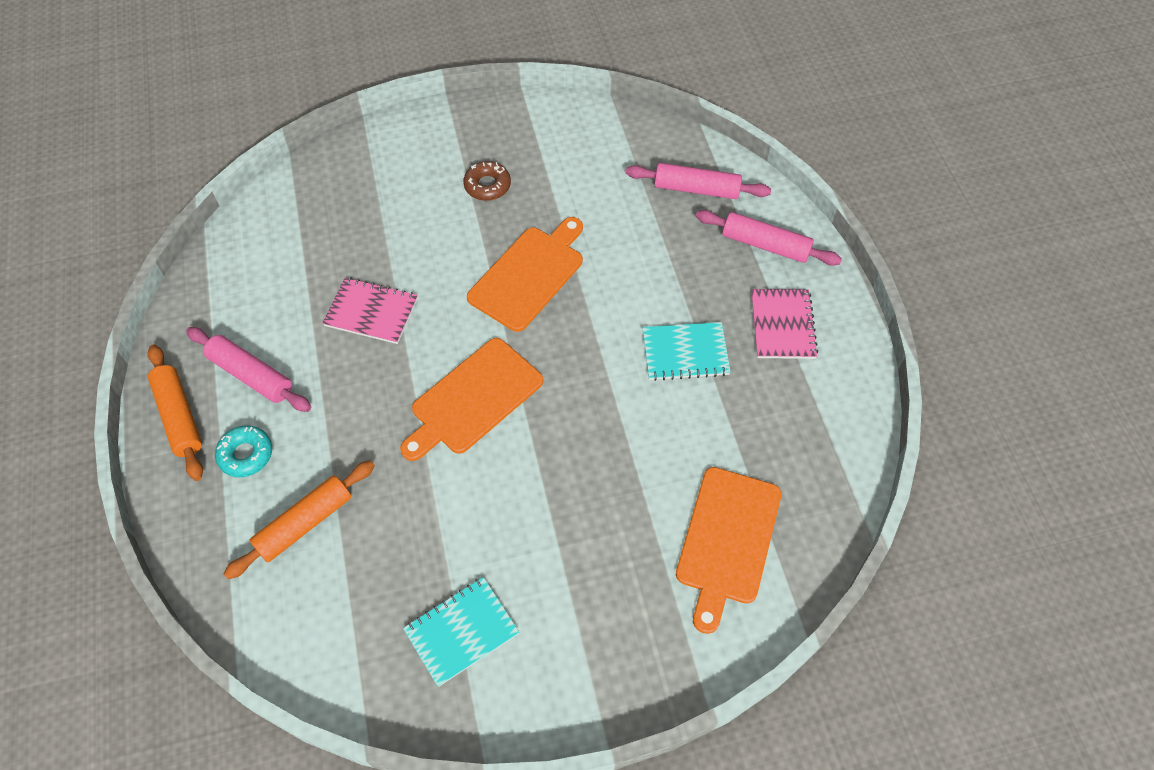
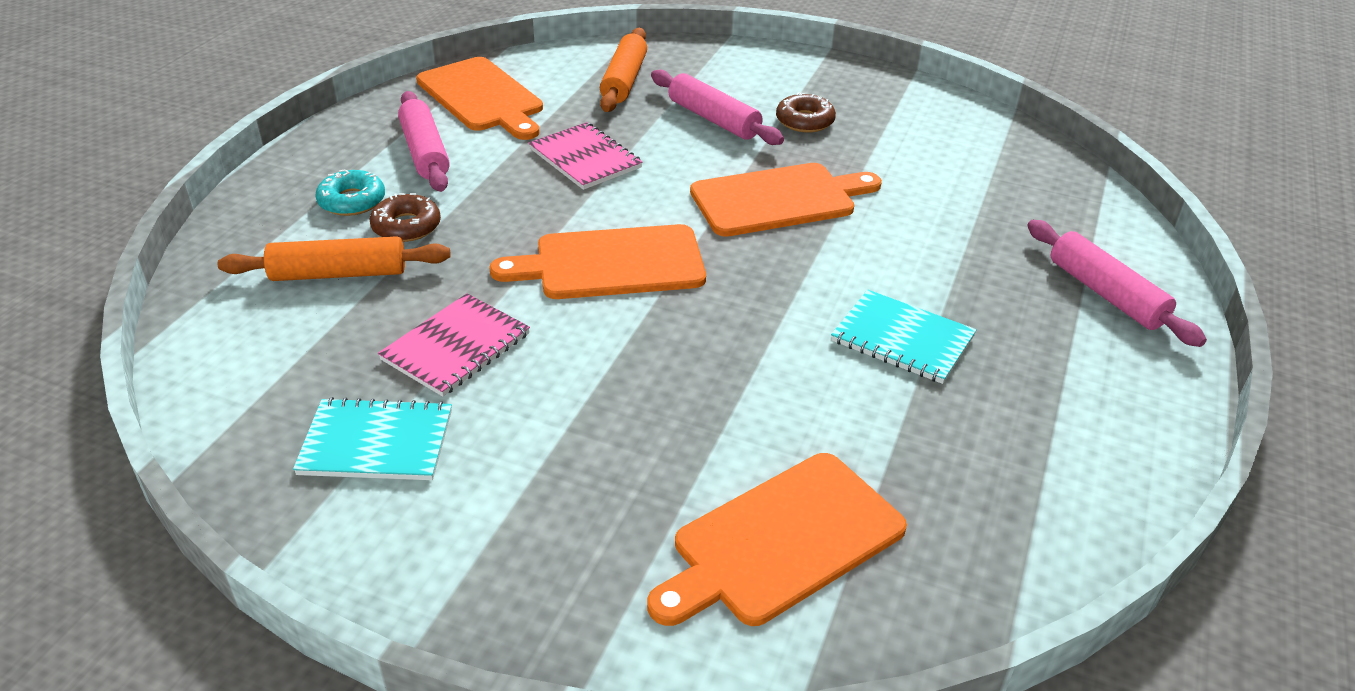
camera: 35 degrees right, 20 degrees down
orange rolling pin [148,345,203,481] -> orange rolling pin moved to [600,28,647,112]
pink rolling pin [626,163,771,199] -> pink rolling pin moved to [651,70,784,145]
pink notebook [751,289,818,359] -> pink notebook moved to [378,293,530,397]
none -> brown donut [370,193,441,242]
none -> orange cutting board [416,57,543,140]

